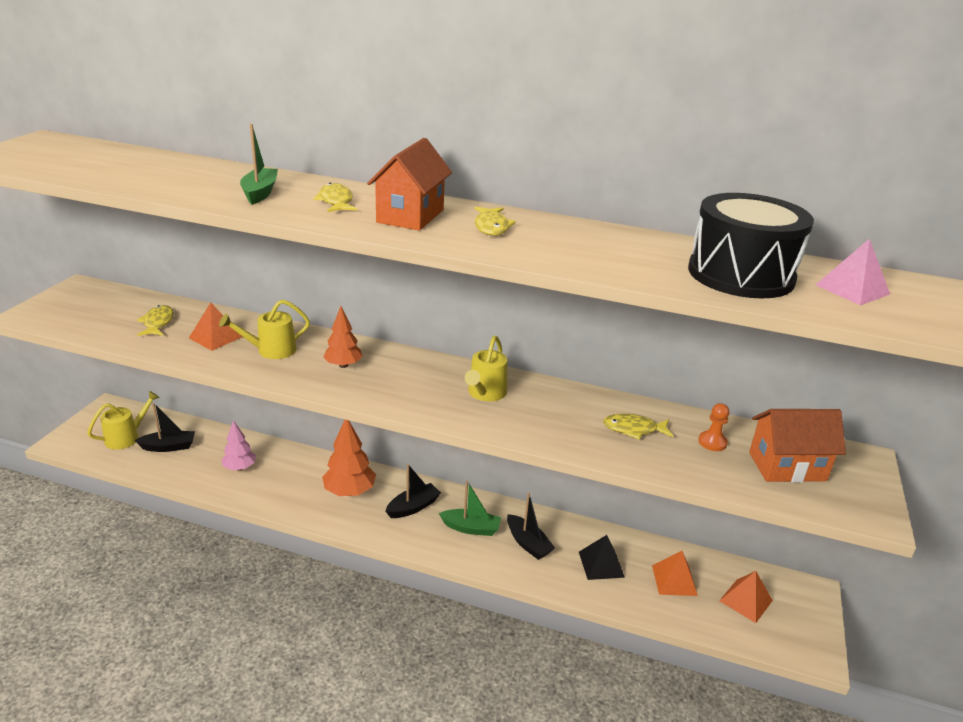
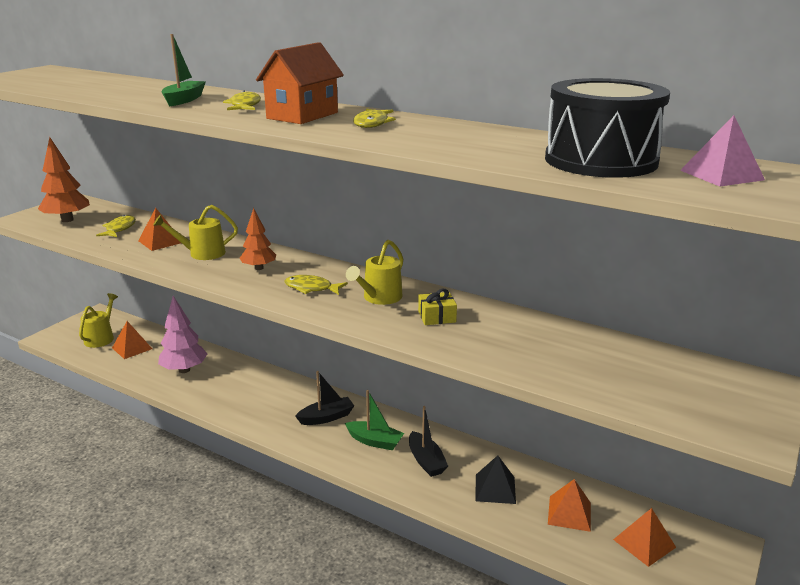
camera: 15 degrees right, 5 degrees down
yellow watering can [87,391,160,449] -> yellow watering can turned 45 degrees counterclockwise [79,293,118,348]
black boat [135,403,195,452] -> orange pyramid [112,321,152,359]
pink tree [221,420,256,471] -> pink tree [158,296,207,373], size x1.54
orange tree [322,420,376,496] -> orange tree moved to [38,137,90,222]
yellow fish [603,414,673,440] -> yellow fish moved to [284,275,348,295]
orange pawn [698,403,729,451] -> none
orange house [749,409,846,482] -> none
none -> yellow gift [418,289,457,325]

